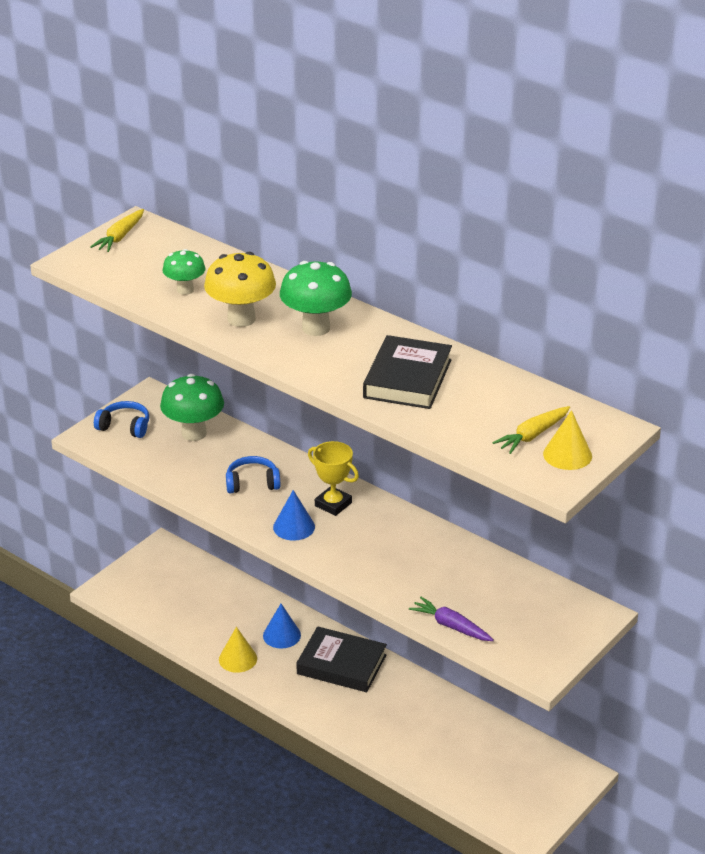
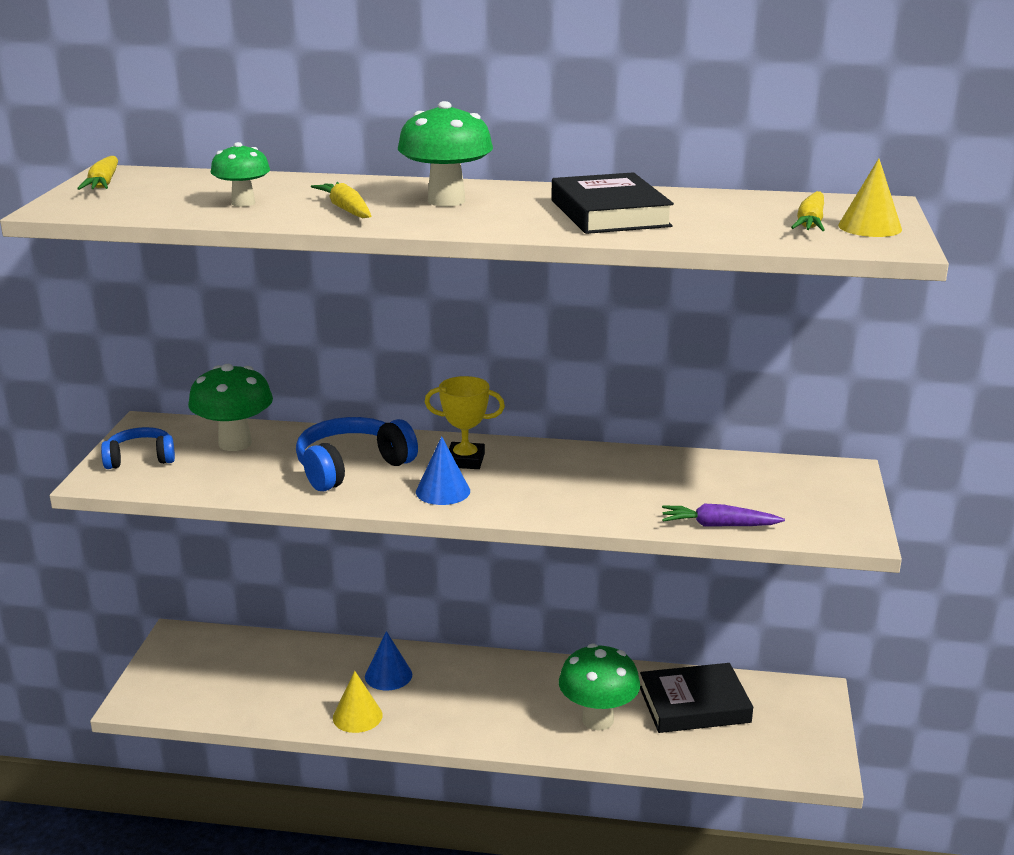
camera: 30 degrees left, 10 degrees down
yellow mushroom [204,252,276,327] -> yellow carrot [311,182,371,218]
blue headphones [226,456,280,493] -> blue headphones [296,417,418,491], size x1.59
black book [297,626,387,692] -> black book moved to [640,663,753,733]
none -> green mushroom [559,644,640,730]

